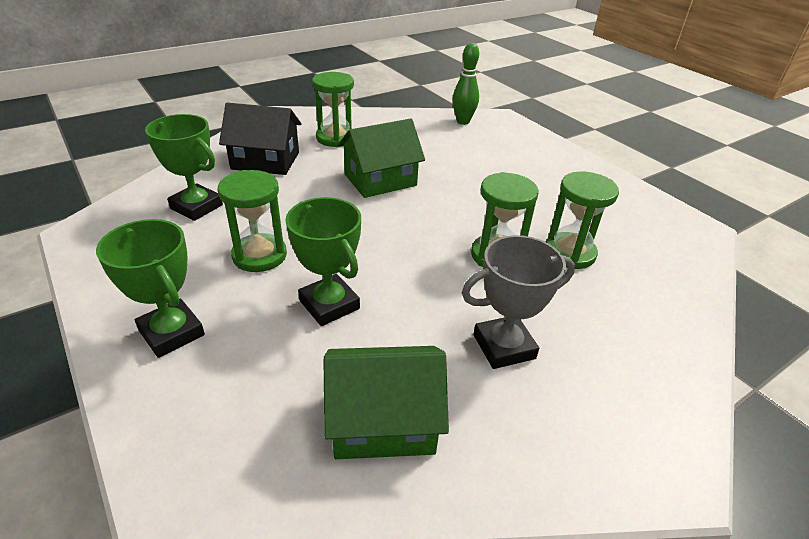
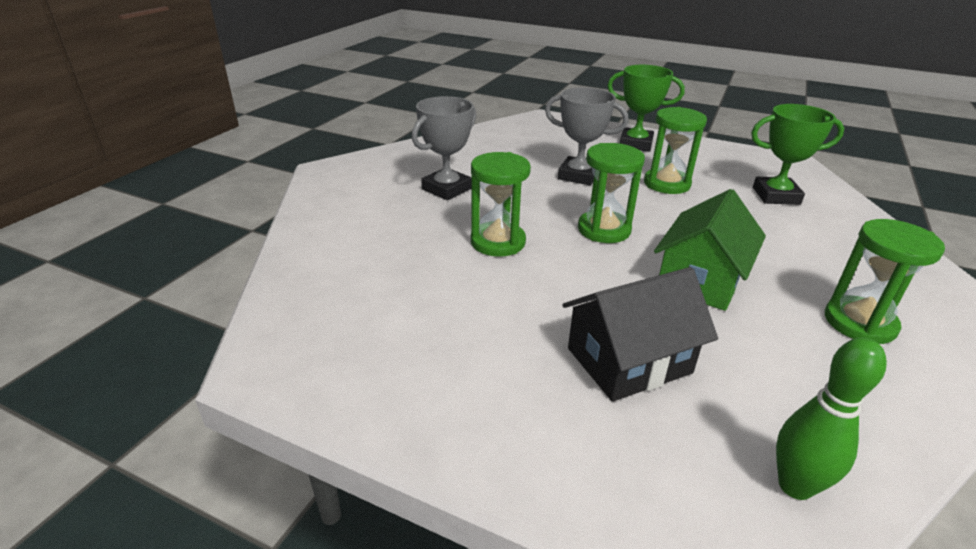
camera: 150 degrees right, 5 degrees down
black house [219,103,302,175] -> black house moved to [562,267,718,402]
green trophy [285,197,361,326] -> grey trophy [545,87,628,185]
green house [324,346,449,459] -> none
green hourglass [546,171,619,269] -> green hourglass moved to [578,143,645,243]

